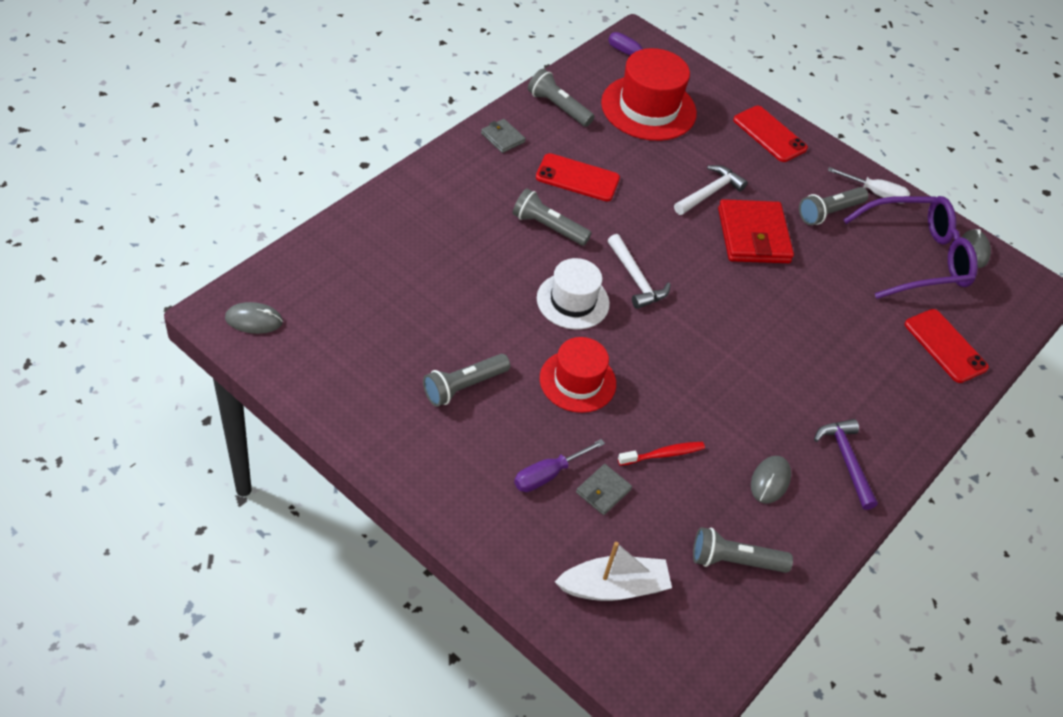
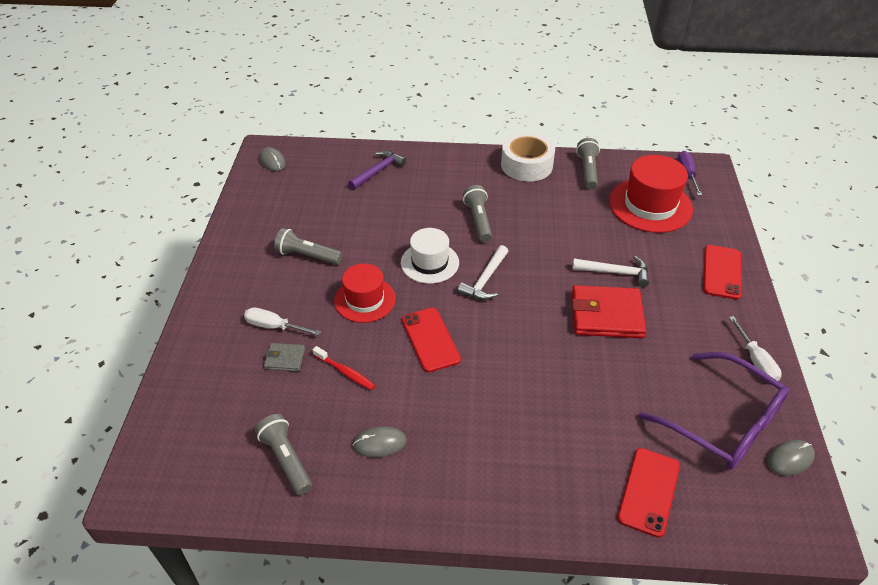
camera: 60 degrees right, 5 degrees down
grey wallet [481,119,526,153] -> white tape [501,132,555,182]
purple screwdriver [514,439,605,492] -> white screwdriver [244,307,321,336]
red phone [536,153,620,201] -> red phone moved to [402,308,461,372]
white boat [555,542,672,601] -> none
red wallet [718,199,794,263] -> red wallet turned 45 degrees clockwise [572,285,646,338]
grey flashlight [799,187,868,225] -> none
purple hammer [814,419,878,510] -> purple hammer moved to [348,150,406,190]

